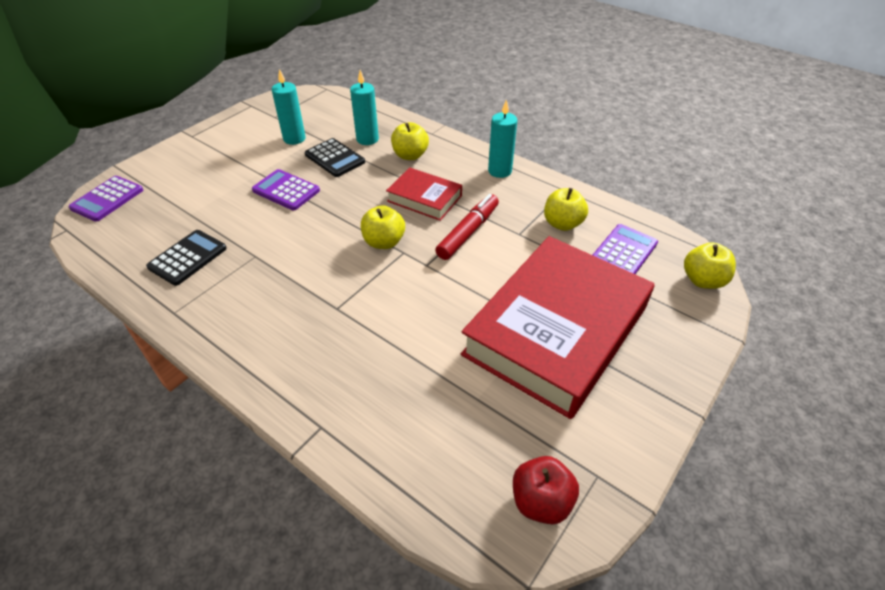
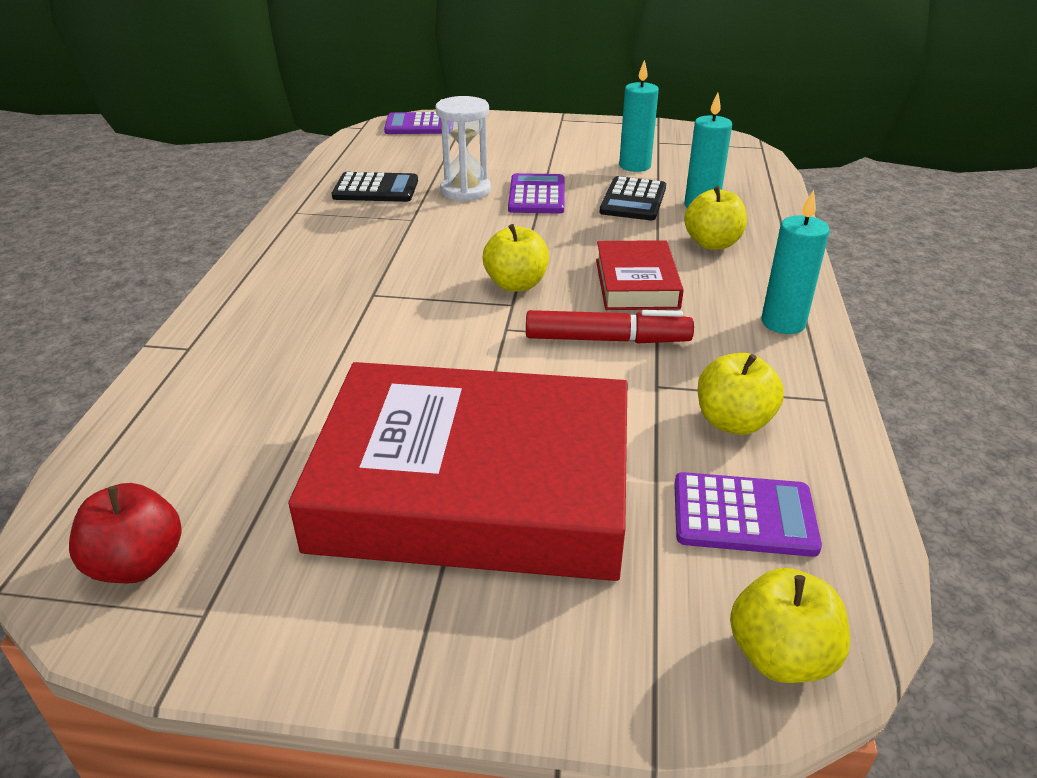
camera: 60 degrees right, 10 degrees down
none -> white hourglass [436,96,491,201]

